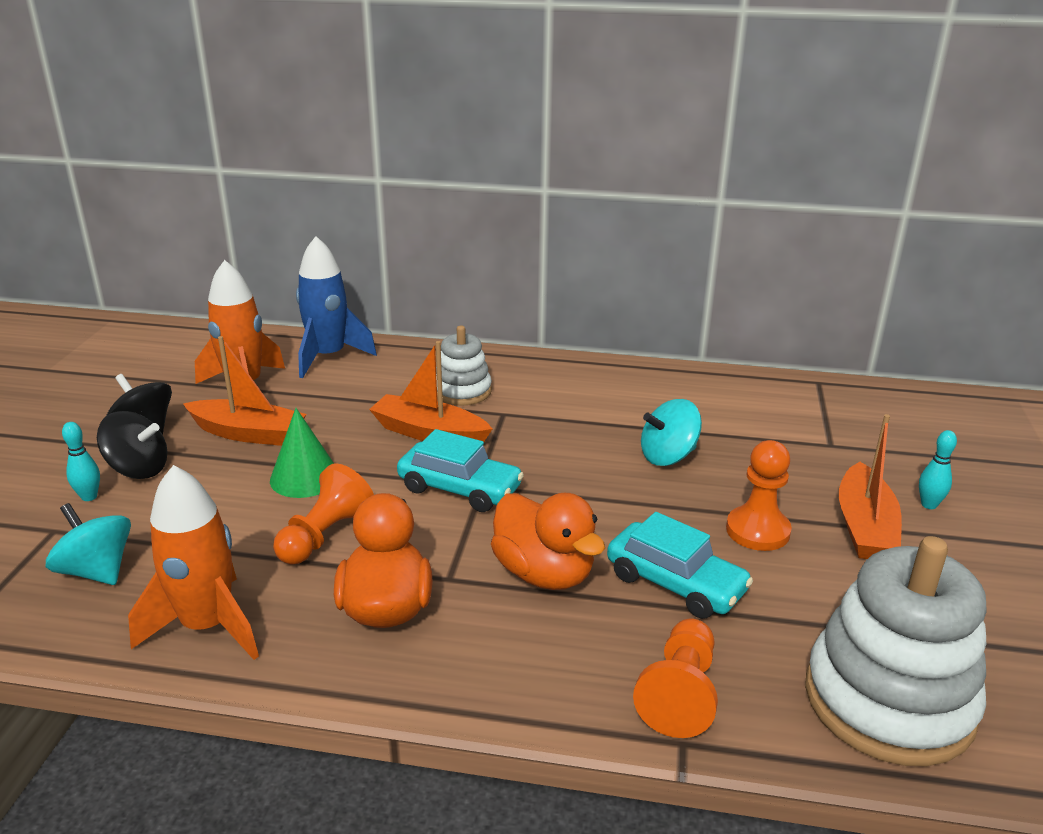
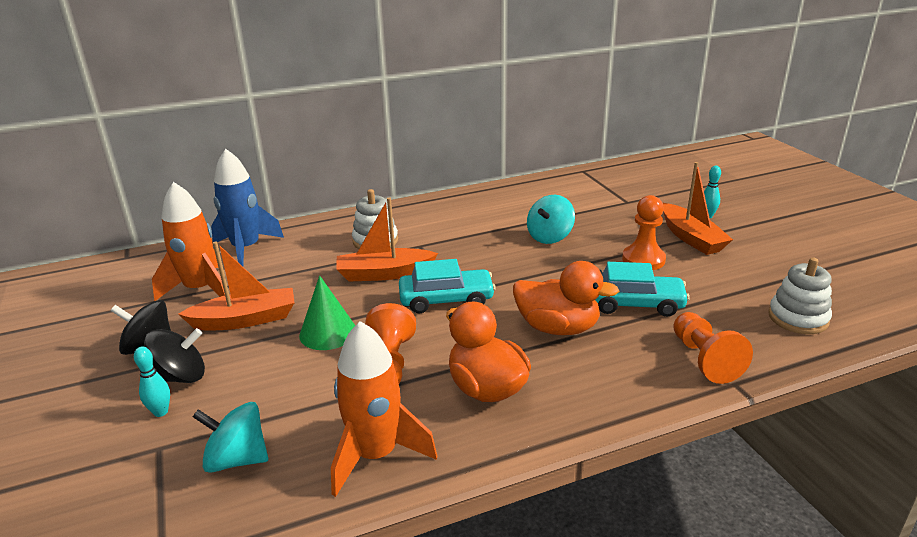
camera: 30 degrees left, 0 degrees up
white stacking toy [805,536,987,767] -> white stacking toy [768,257,832,334], size x0.55

